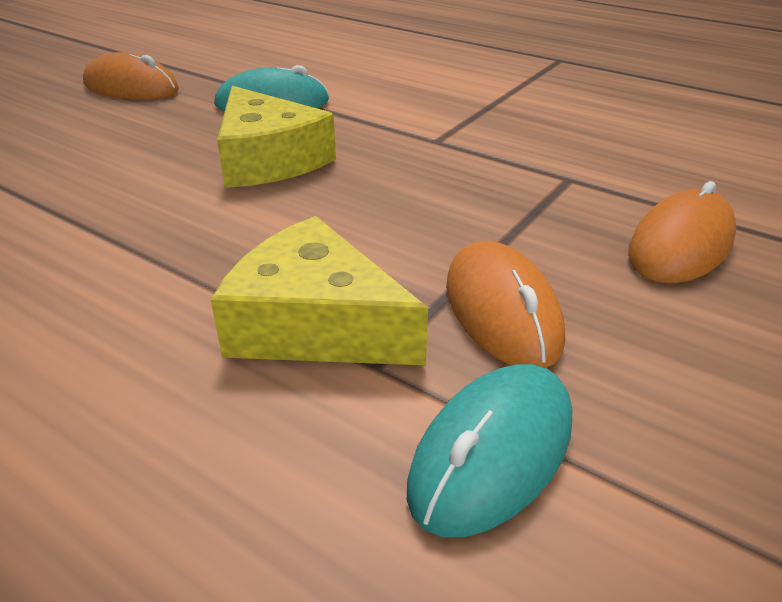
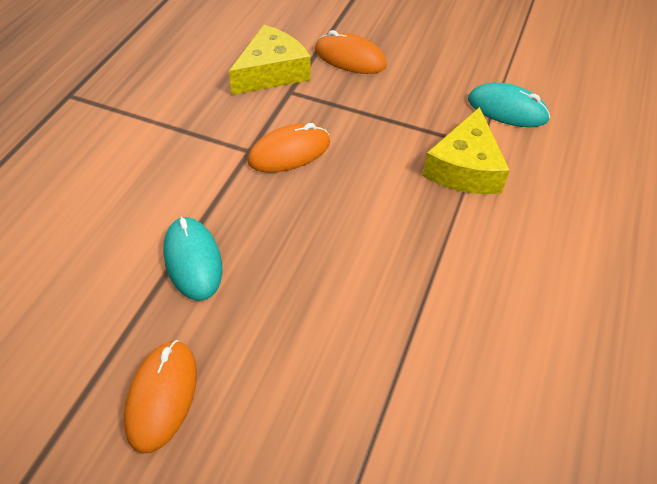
camera: 105 degrees left, 15 degrees up
yellow cheese [217,86,336,188] -> yellow cheese moved to [229,25,311,95]
orange mouse [446,241,565,368] -> orange mouse moved to [247,123,330,173]

